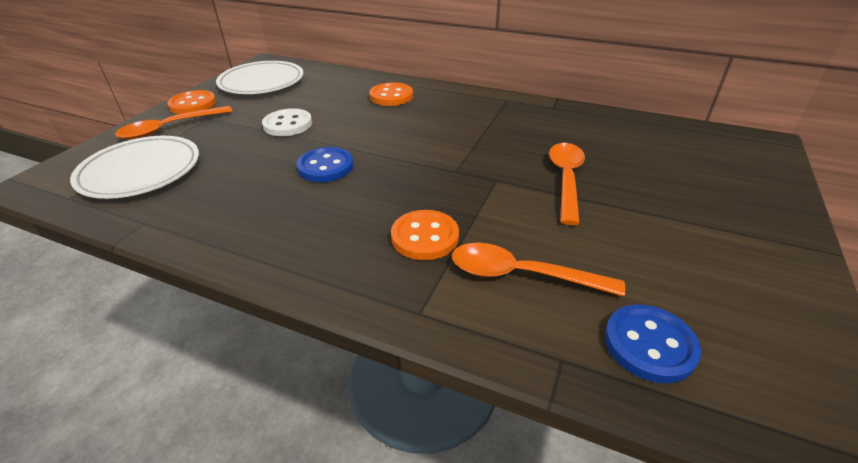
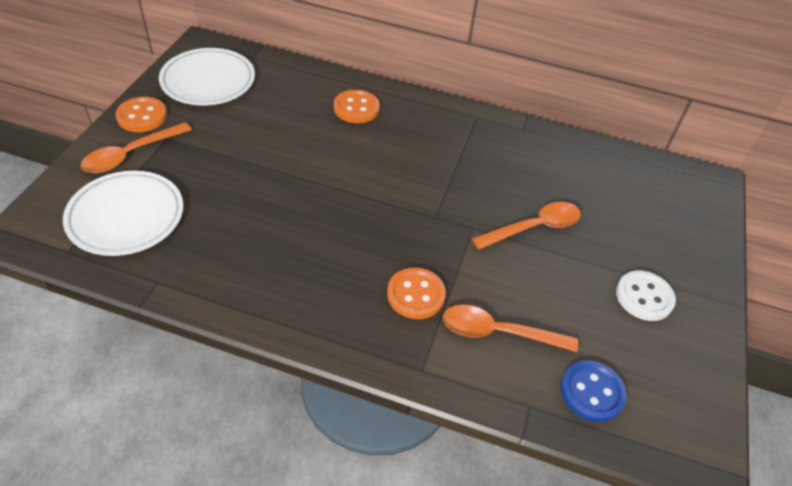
camera: 10 degrees left, 10 degrees up
white button [262,109,312,136] -> white button moved to [616,271,676,321]
blue button [297,147,354,182] -> none
orange spoon [549,143,585,225] -> orange spoon turned 60 degrees clockwise [472,202,581,249]

